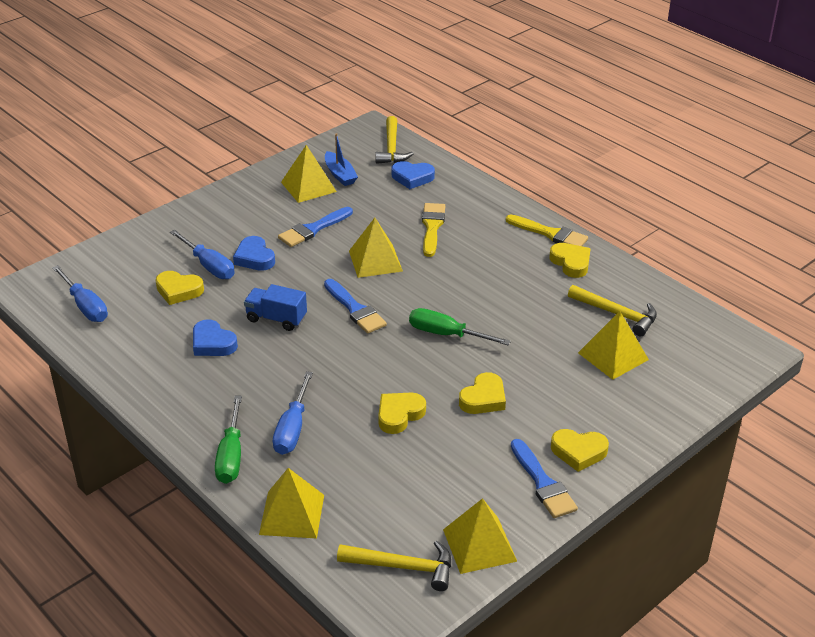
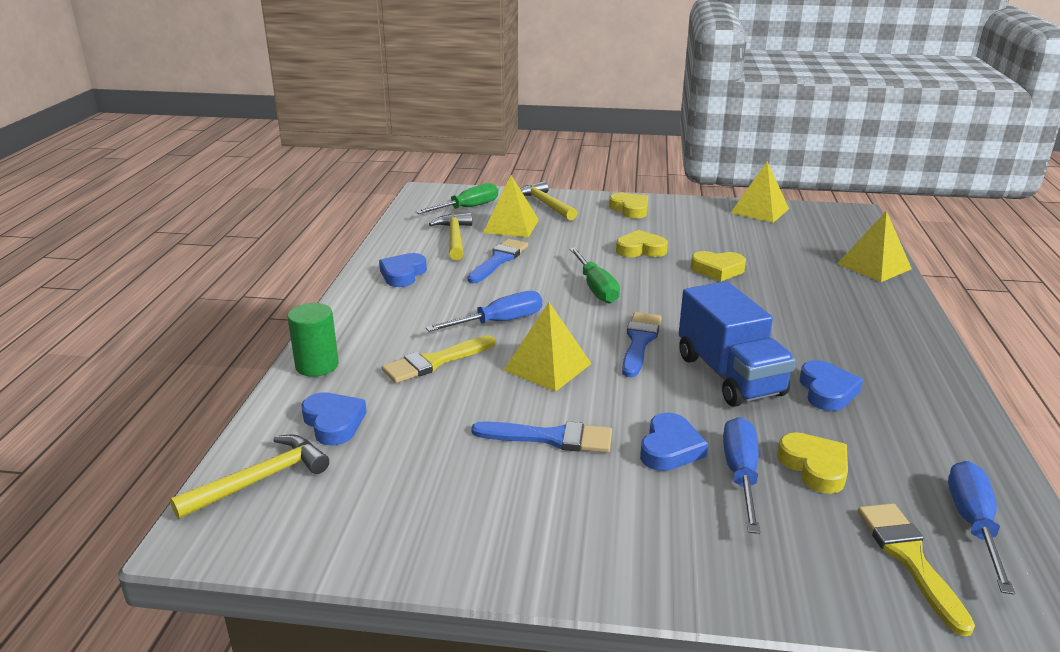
camera: 130 degrees left, 10 degrees down
green screwdriver [215,396,242,484] -> green screwdriver moved to [416,183,498,214]
blue truck [244,284,307,331] -> blue truck [679,281,796,407], size x1.64
blue screwdriver [273,371,313,455] -> blue screwdriver moved to [425,291,542,332]
yellow pyramid [281,145,337,203] -> none
blue boat [325,133,358,186] -> none
yellow hammer [337,541,451,591] -> yellow hammer moved to [520,181,577,221]
yellow brush [506,215,588,246] -> yellow brush moved to [858,503,975,636]
blue brush [511,439,578,518] -> blue brush moved to [467,239,528,283]
yellow heart [549,243,591,278] -> blue heart [379,253,427,287]
none -> green cylinder [287,303,339,377]

